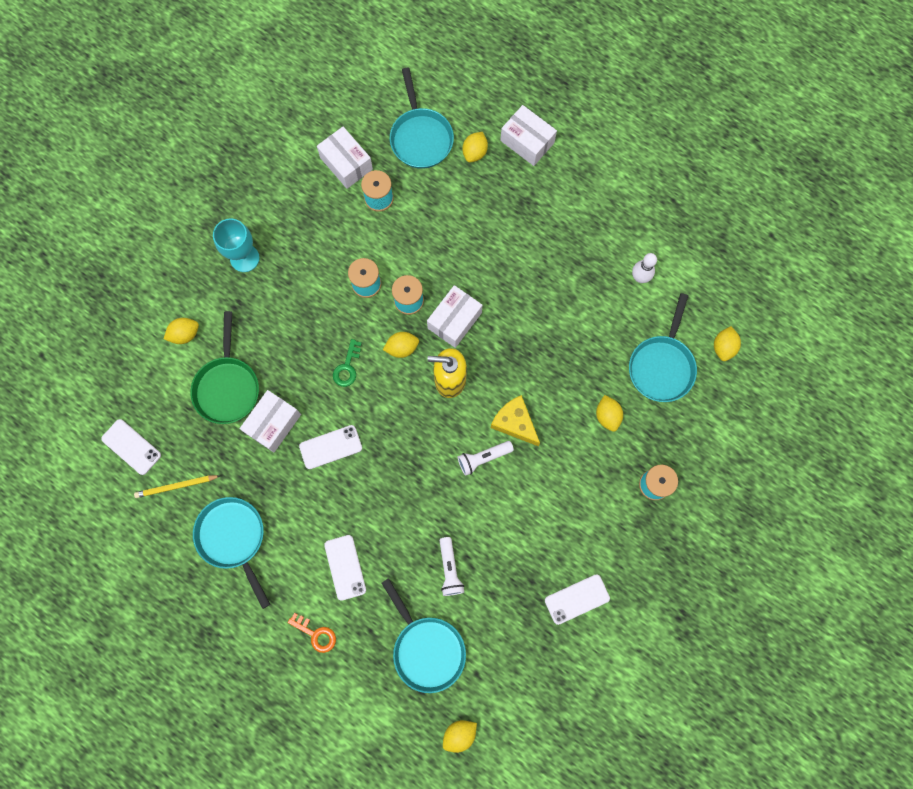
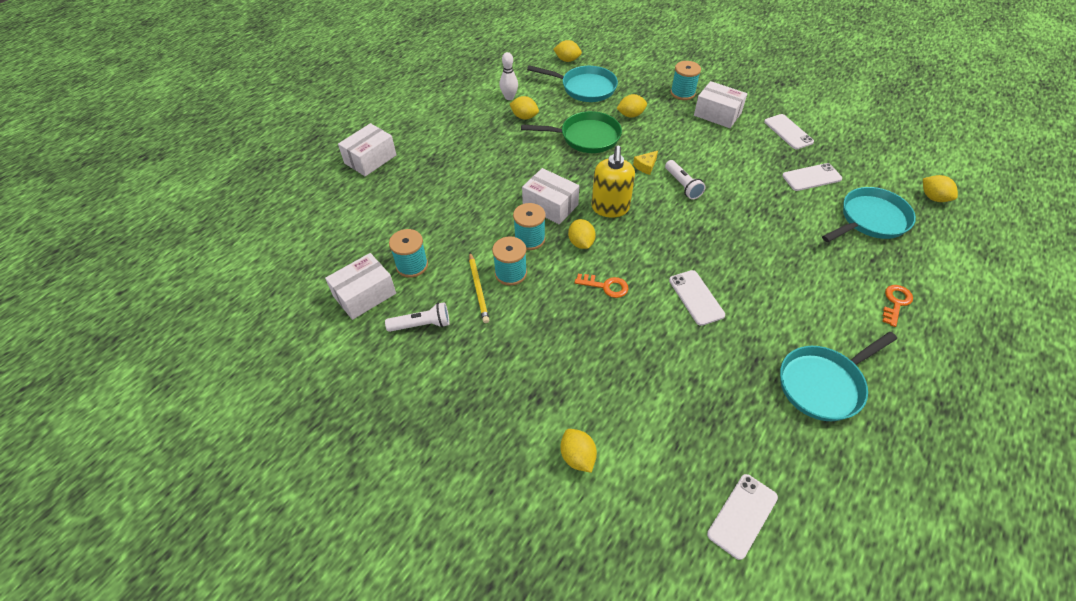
camera: 90 degrees left, 25 degrees down
yellow pencil [134,475,220,498] -> yellow pencil moved to [469,253,489,323]
green pan [190,311,259,424] -> green pan moved to [521,111,622,153]
turquoise goblet [213,218,260,272] -> none
white box [240,390,301,452] -> white box moved to [694,81,747,128]
white phone [324,535,366,601] -> white phone moved to [782,163,842,191]
green key [333,339,362,387] -> orange key [575,274,629,298]
turquoise pan [390,68,454,169] -> none
white flashlight [439,537,464,596] -> white flashlight moved to [385,302,450,332]
yellow lemon [463,132,488,162] -> yellow lemon moved to [510,96,539,120]
yellow cheese [491,395,540,446] -> yellow cheese [633,151,658,175], size x0.57

